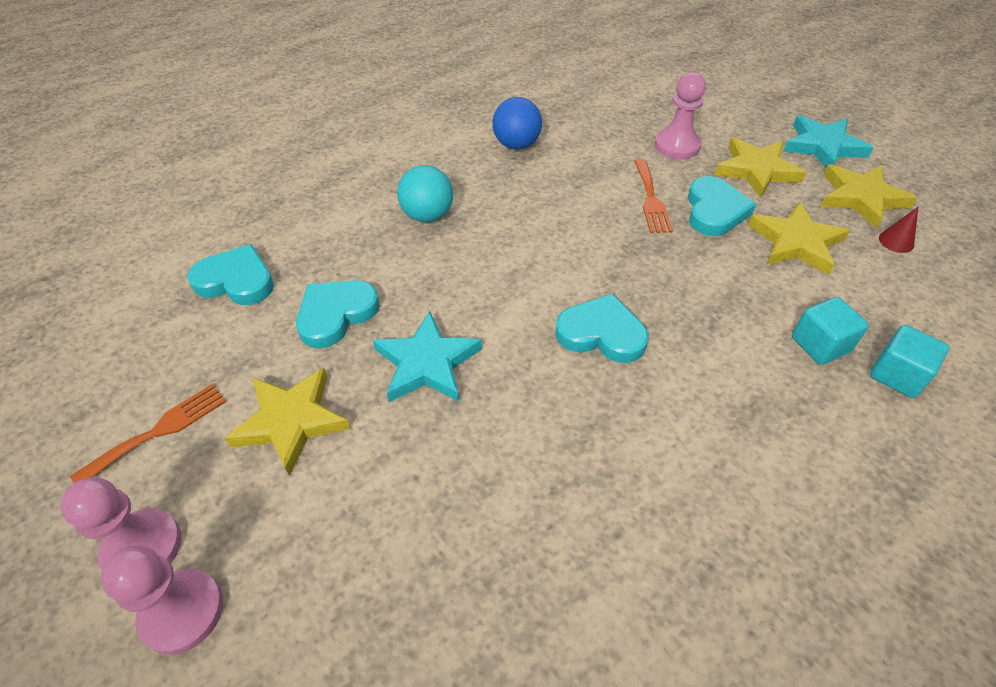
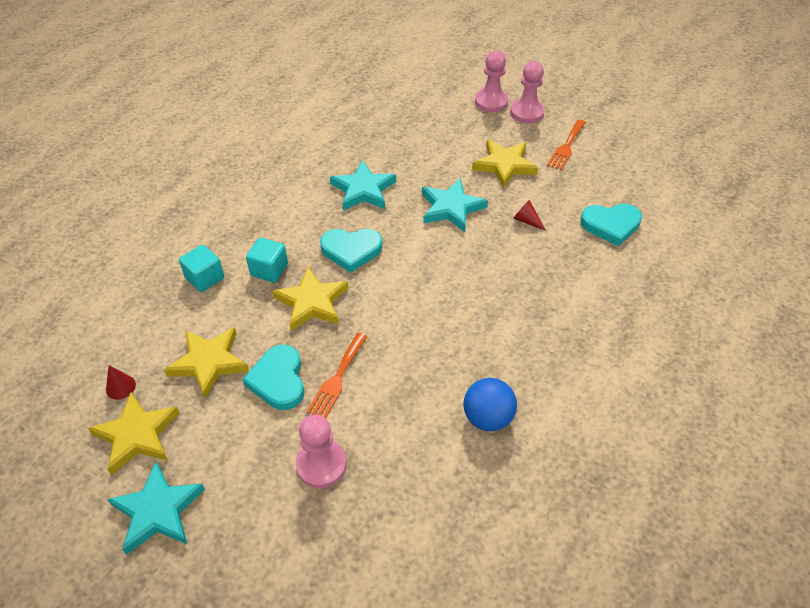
camera: 160 degrees right, 0 degrees up
turquoise heart [296,280,380,349] -> red cone [513,200,546,231]
turquoise ball [397,165,453,222] -> none
orange fork [634,159,673,233] -> orange fork turned 135 degrees counterclockwise [307,333,368,418]
yellow star [715,137,806,198] -> yellow star moved to [272,267,349,331]
turquoise cube [870,325,949,398] -> turquoise cube moved to [246,238,288,283]
none -> turquoise star [330,160,396,211]

